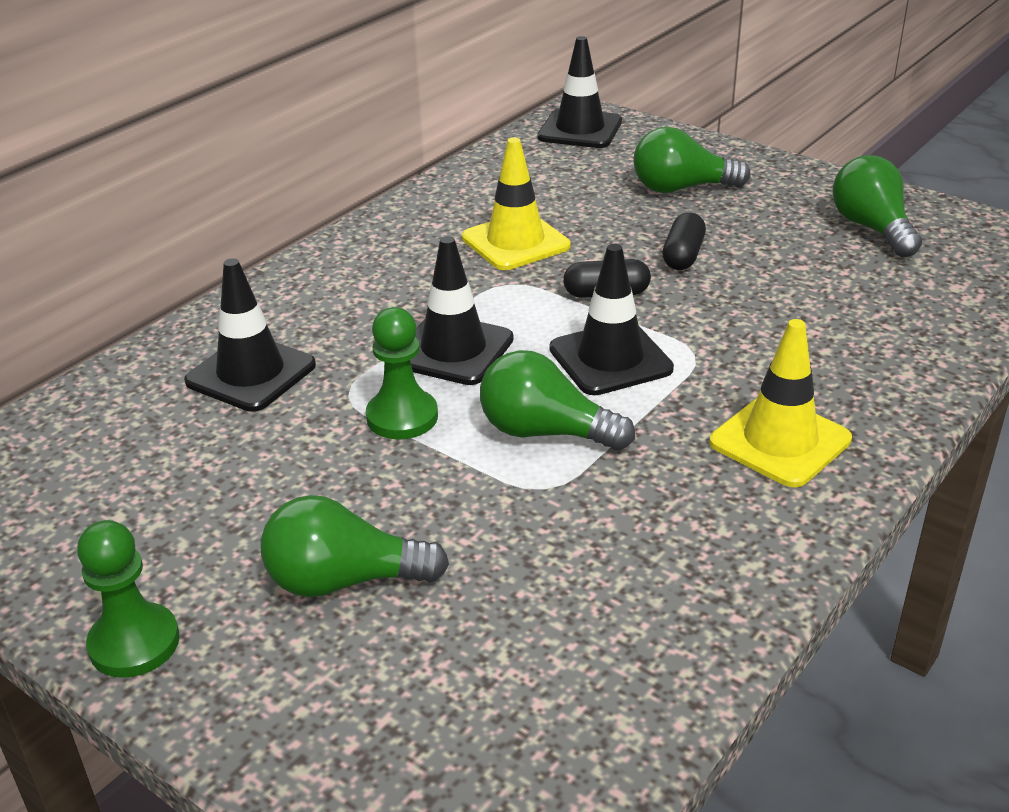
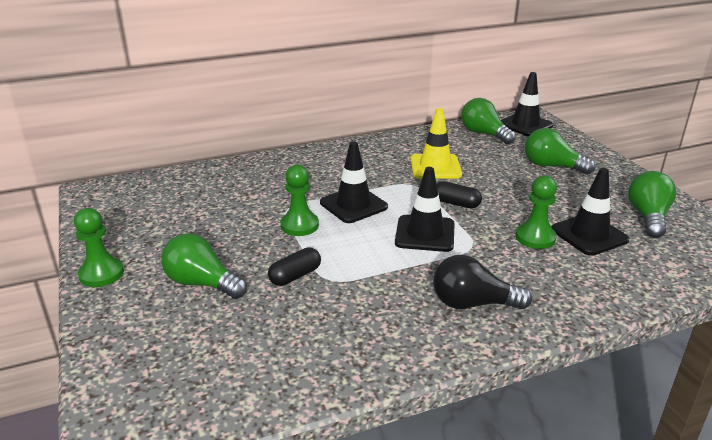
camera: 30 degrees right, 5 degrees down
black traffic cone [184,258,316,412] -> black traffic cone moved to [552,168,630,256]
green light bulb [480,350,635,451] -> green light bulb moved to [461,98,516,144]
black capsule [662,213,706,270] -> black capsule moved to [268,248,321,286]
yellow traffic cone [709,319,852,488] -> black light bulb [433,255,532,310]
none -> green pawn [516,176,557,249]

